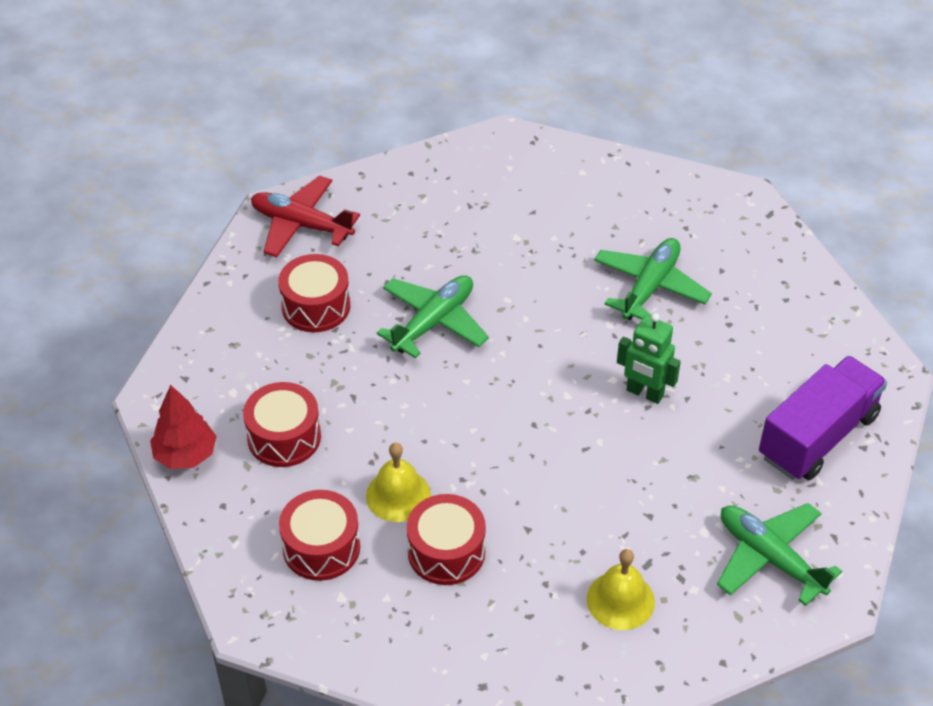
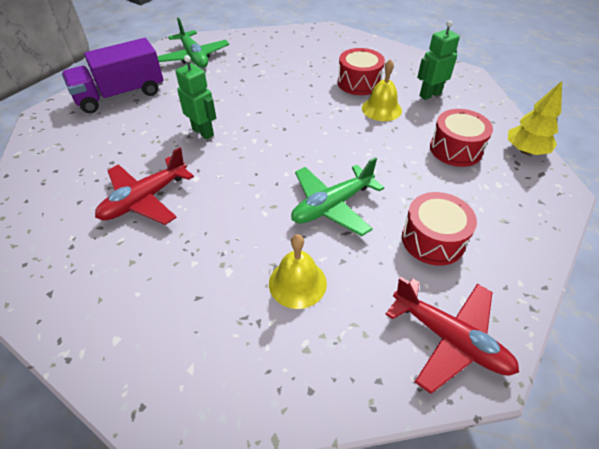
camera: 165 degrees left, 0 degrees up
red tree [150,385,217,469] -> yellow tree [508,81,562,155]
red drum [279,490,360,581] -> green robot [417,20,460,100]
yellow bell [587,549,655,630] -> yellow bell moved to [269,234,327,309]
green plane [594,238,712,320] -> red plane [95,147,194,225]

